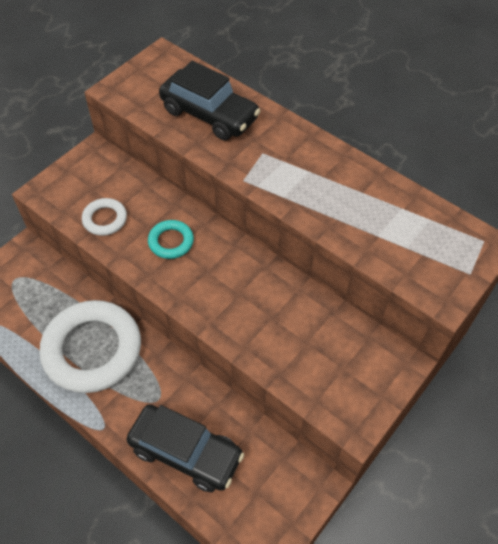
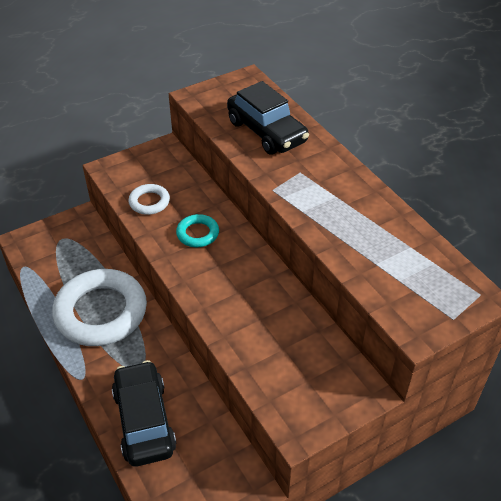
camera: 20 degrees right, 10 degrees down
black car [127,405,244,492] -> black car turned 150 degrees counterclockwise [112,360,177,467]

